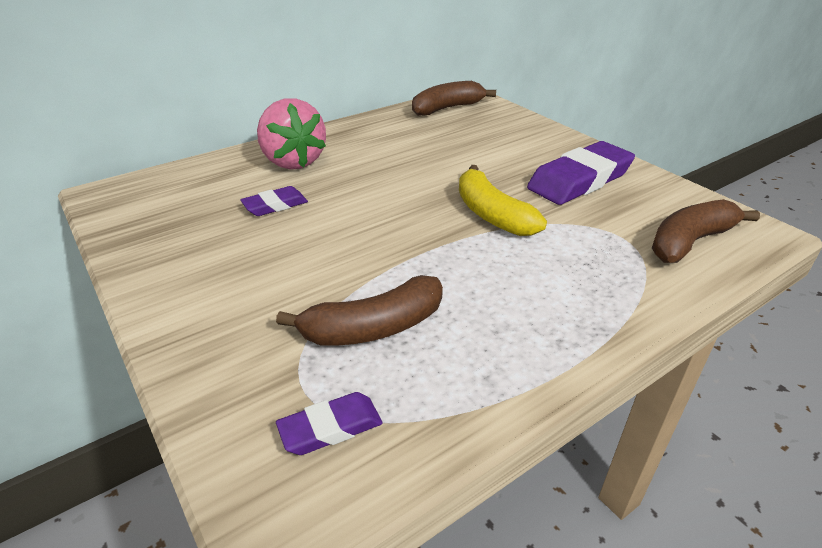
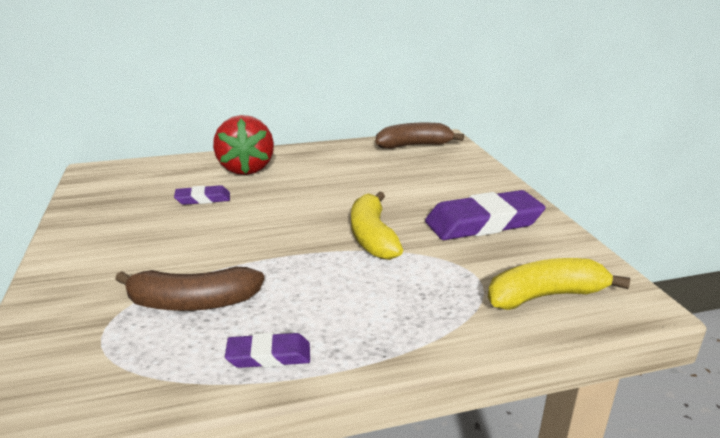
camera: 20 degrees right, 10 degrees down
pink strawberry [257,98,326,170] -> red strawberry [213,115,274,175]
purple eraser [276,392,383,455] -> purple eraser moved to [225,333,310,368]
brown banana [652,199,760,263] -> yellow banana [488,258,630,310]

